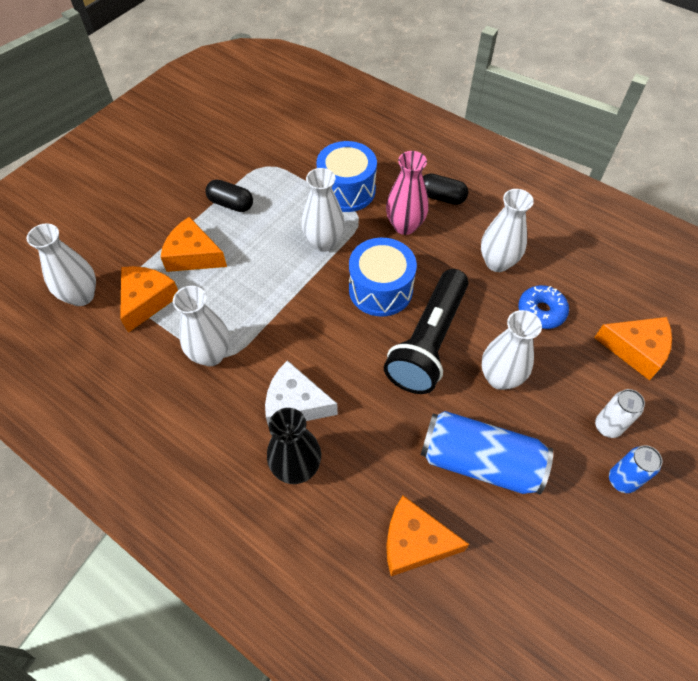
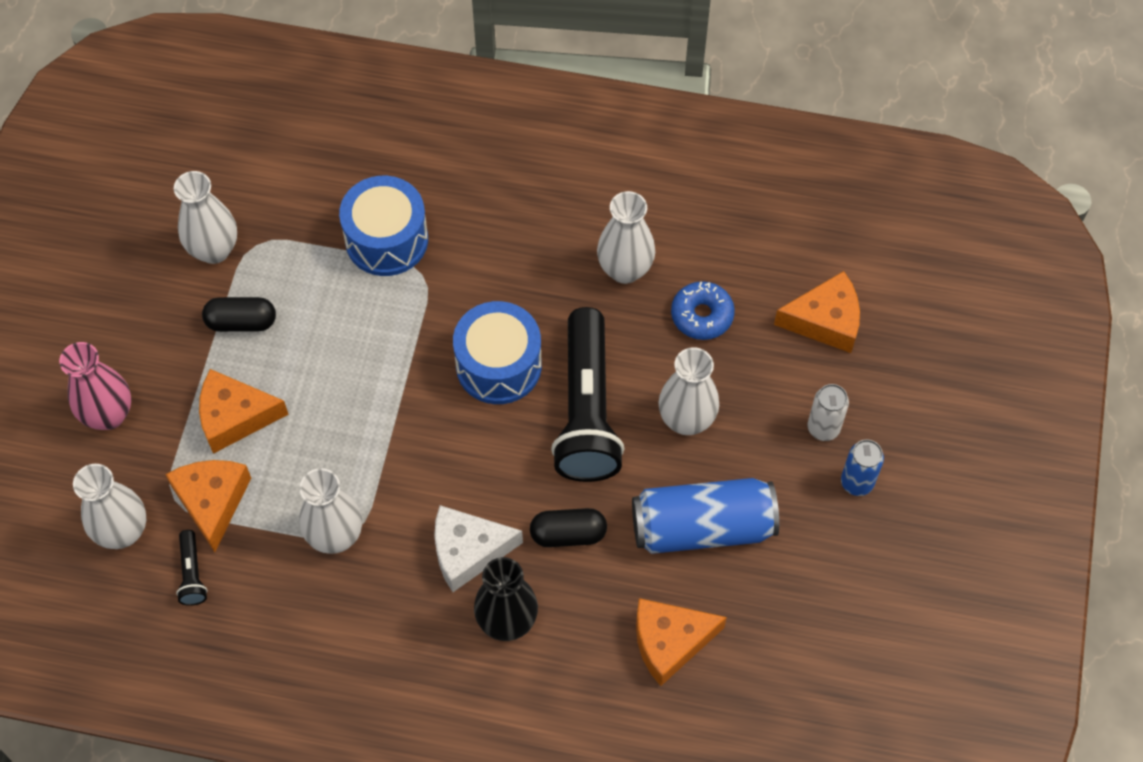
camera: 25 degrees left, 5 degrees up
white vase [302,168,345,252] -> white vase moved to [174,171,237,264]
pink vase [386,151,429,235] -> pink vase moved to [59,342,131,430]
black capsule [423,173,468,205] -> black capsule moved to [530,508,607,547]
none -> black flashlight [176,530,208,606]

